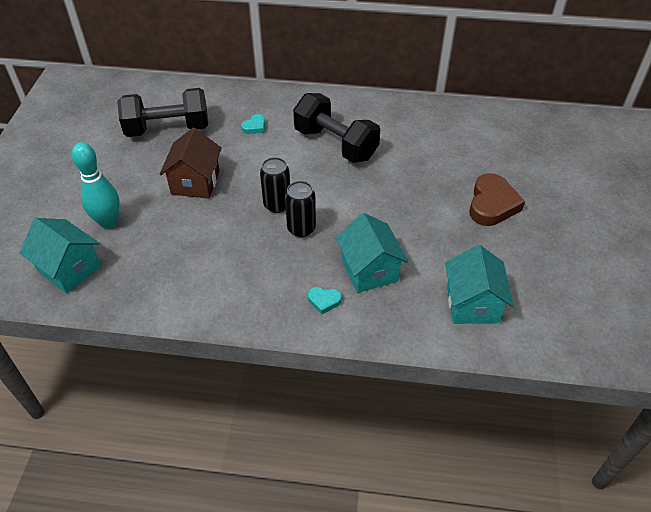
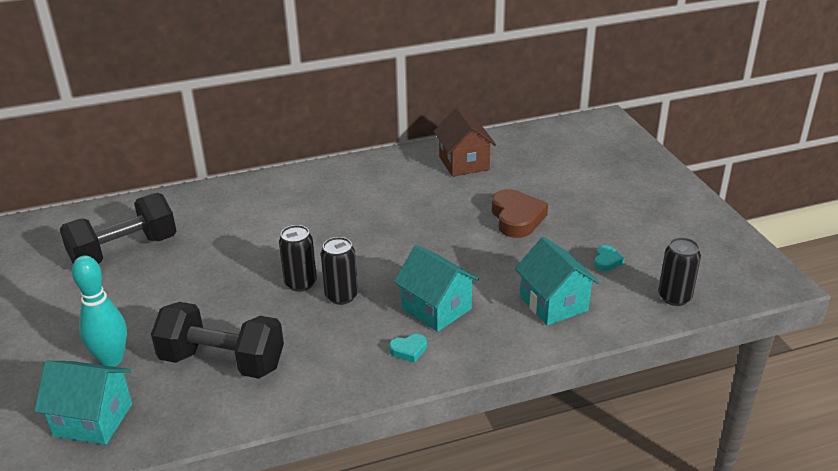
camera: 25 degrees left, 15 degrees down
brown house [160,127,222,199] -> brown house moved to [434,107,496,177]
turquoise heart [241,114,265,134] -> turquoise heart moved to [594,245,624,271]
black dumbbell [293,93,380,163] -> black dumbbell moved to [151,302,284,379]
none -> black can [658,237,701,306]

